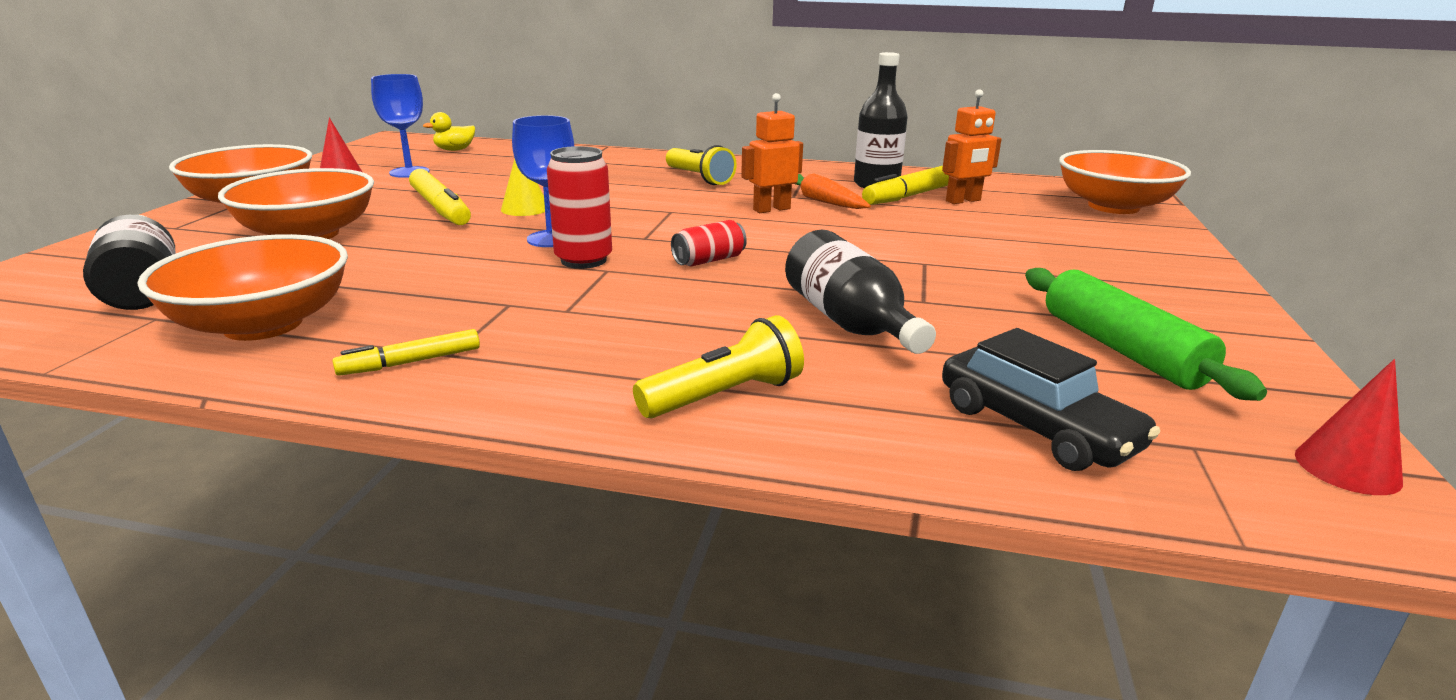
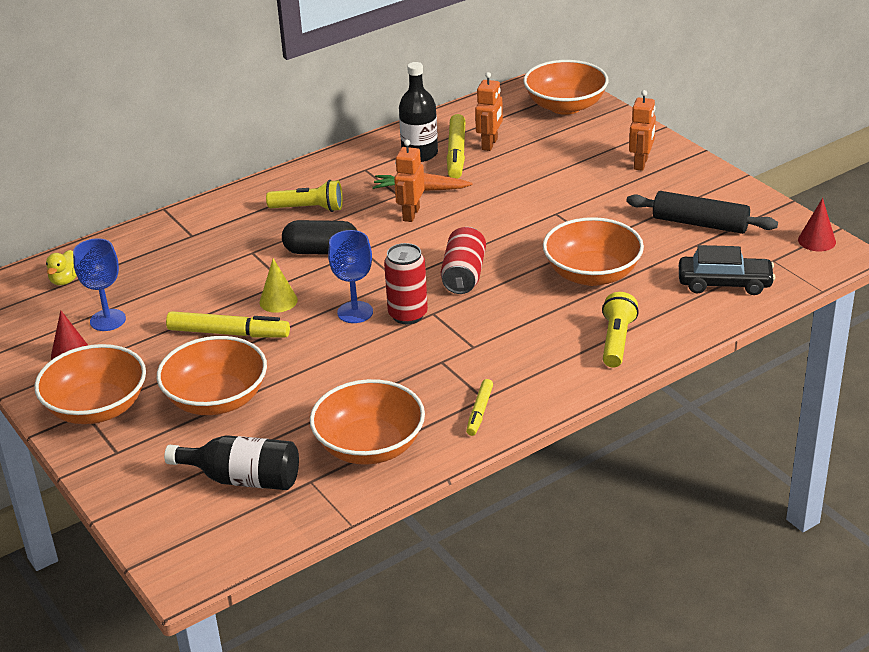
camera: 45 degrees left, 10 degrees up
red can [671,220,747,267] -> red can [441,227,486,294], size x1.54
black bottle [785,230,936,354] -> orange bowl [543,217,644,286]
green rolling pin [1025,268,1267,401] -> black rolling pin [626,191,778,234]
none -> black capsule [282,220,357,255]
none -> orange robot [629,90,656,171]

